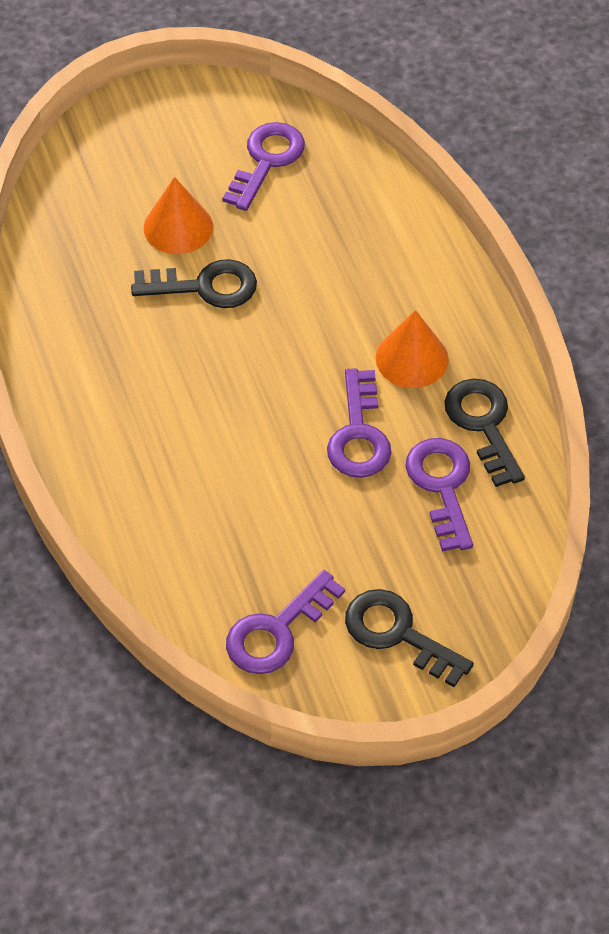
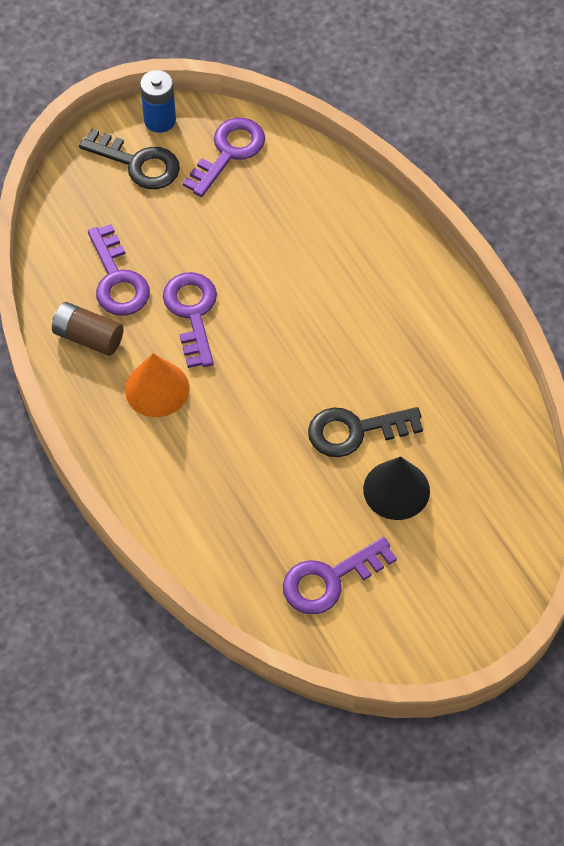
camera: 170 degrees right, 5 degrees up
orange cone [144,177,213,254] -> black cone [363,456,430,520]
purple key [223,122,305,211] -> purple key turned 45 degrees clockwise [283,537,397,614]
black key [444,379,525,487] -> brown battery [52,302,124,356]
none -> blue battery [140,70,176,133]

